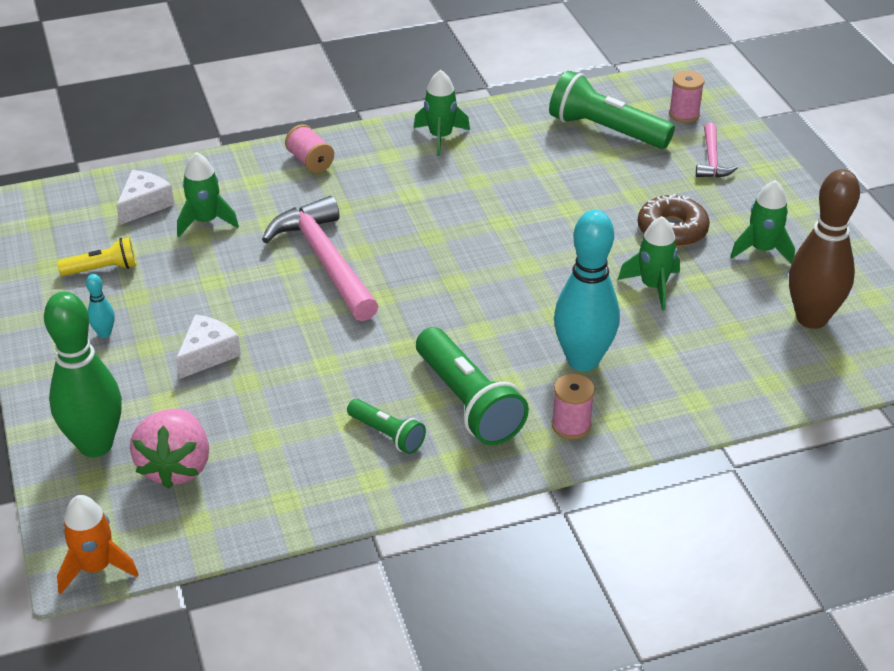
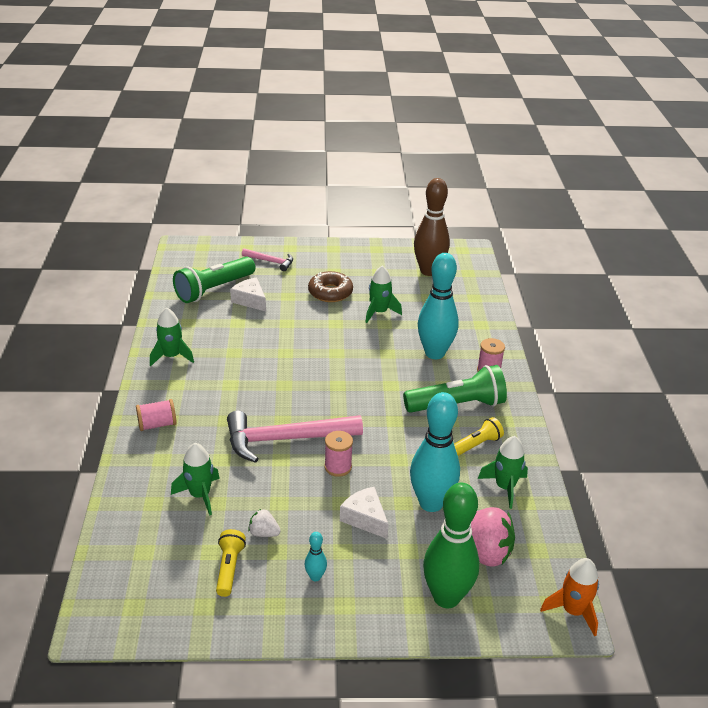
camera: 75 degrees left, 5 degrees down
white cheese [116,170,174,225] -> white cheese moved to [230,277,266,312]
green flashlight [347,399,426,454] -> yellow flashlight [454,417,504,456]
pink spool [669,71,704,123] -> pink spool moved to [324,431,353,477]
green rocket [730,180,795,264] -> green rocket moved to [478,436,528,509]
none -> white strawberry [248,509,281,537]
none -> turquoise bowling pin [410,392,460,512]

